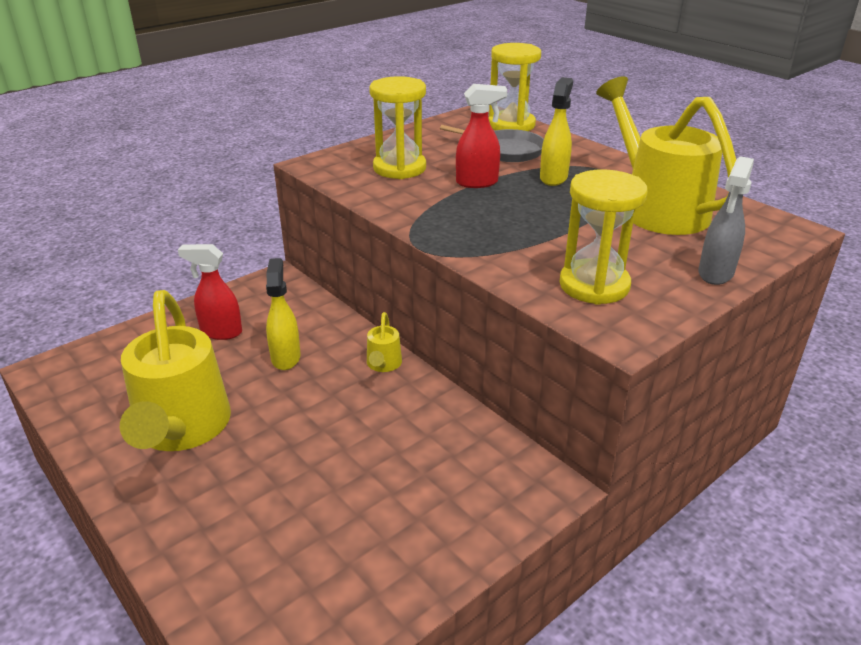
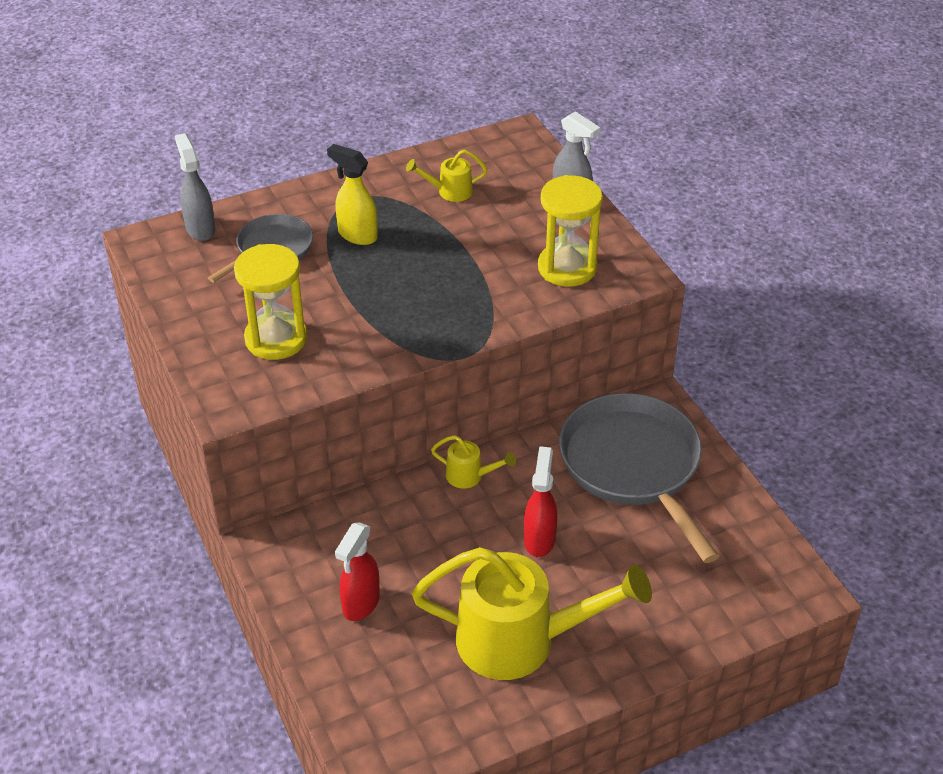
camera: 75 degrees left, 10 degrees up
yellow spray bottle [266,258,301,370] -> none
red spray bottle [456,84,507,188] -> red spray bottle moved to [524,446,557,557]
yellow hourglass [489,43,541,131] -> grey spray bottle [175,133,215,241]
yellow watering can [596,76,736,235] -> yellow watering can [406,149,488,202], size x0.42
none -> grey pan [559,393,719,563]

